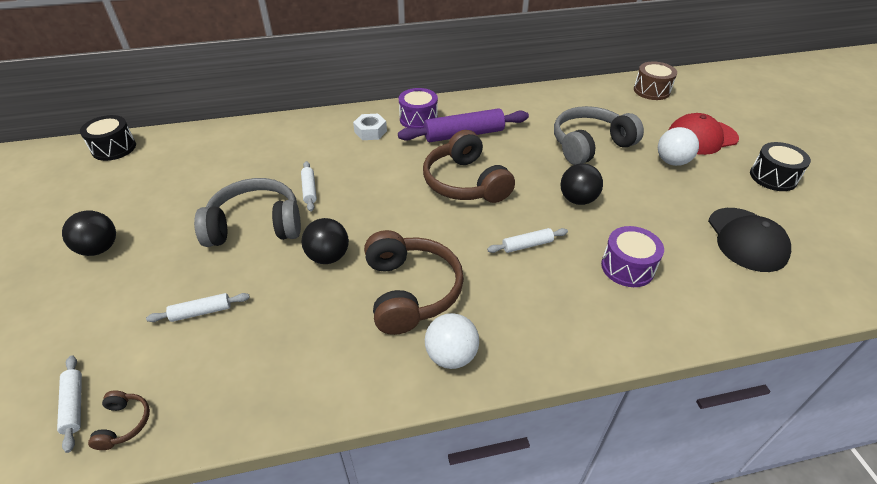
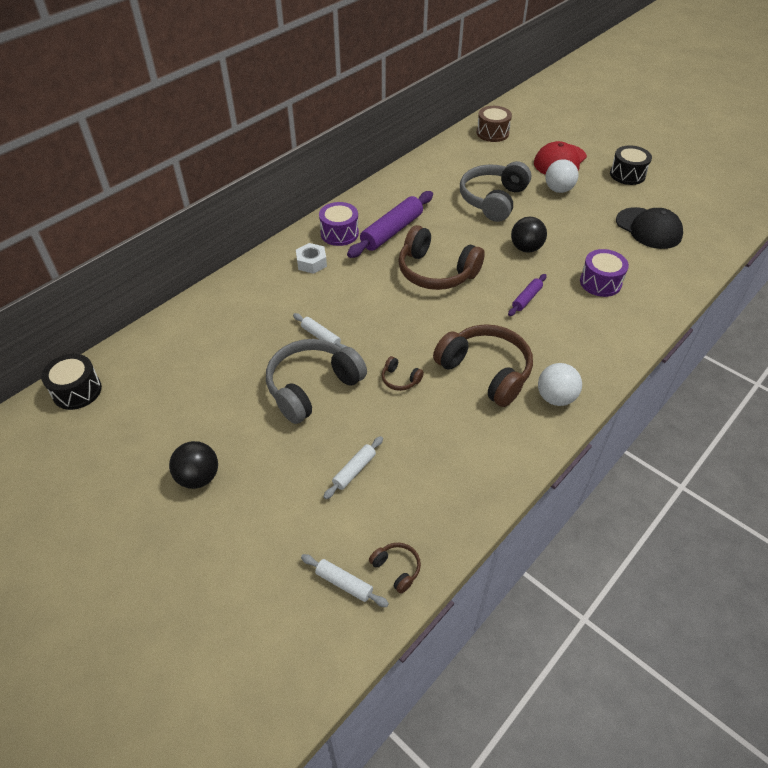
camera: 35 degrees left, 5 degrees up
black ball [302,218,349,264] -> brown headphones [382,356,424,391]
white rolling pin [487,228,568,253] -> purple rolling pin [508,274,547,316]

